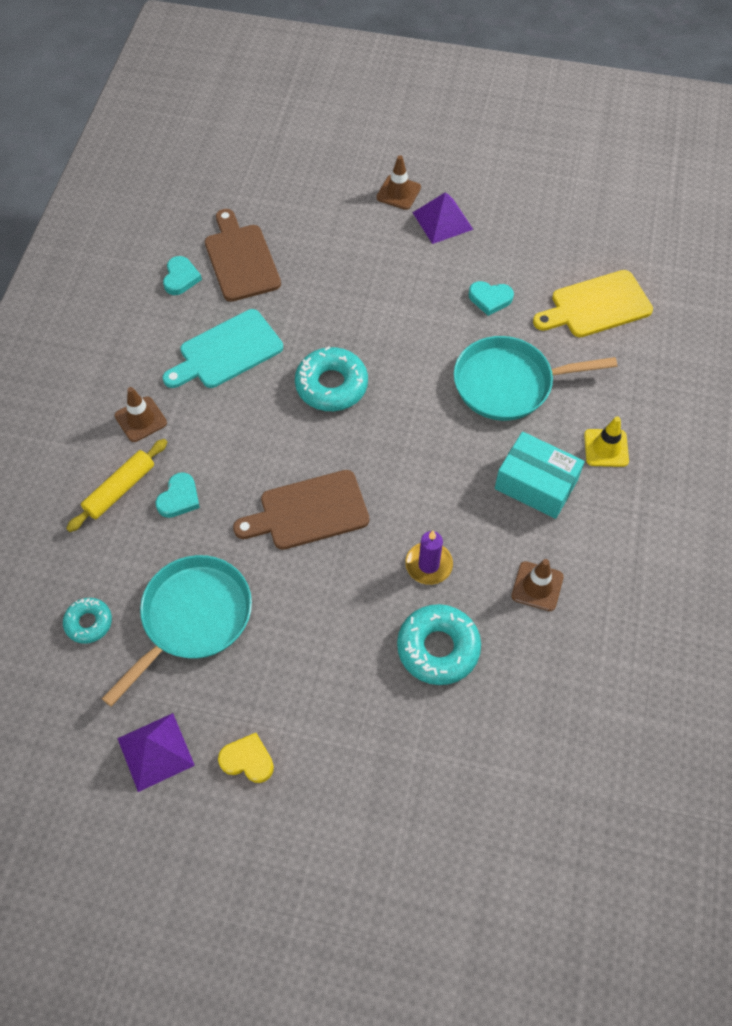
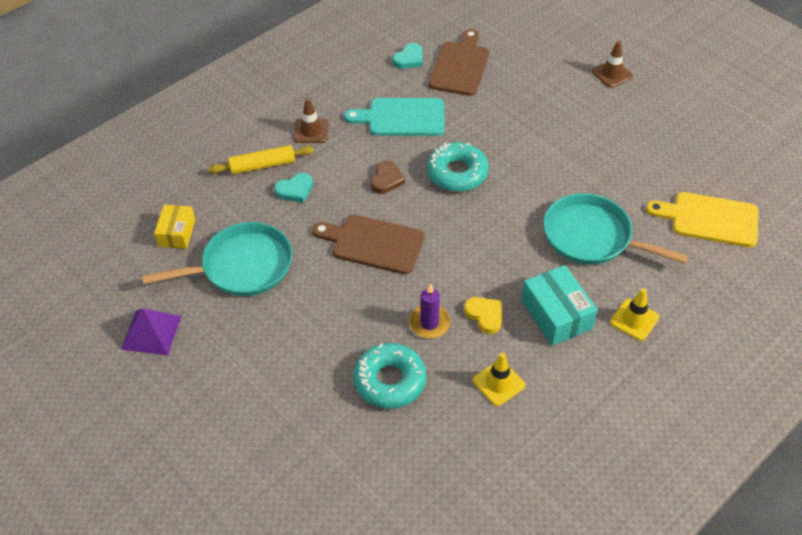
camera: 35 degrees right, 10 degrees down
turquoise donut [63,598,112,644] -> yellow box [154,205,195,249]
yellow heart [218,733,274,783] -> yellow heart moved to [464,297,502,334]
purple pyramid [412,192,474,244] -> none
turquoise heart [469,281,514,316] -> none
brown traffic cone [511,559,564,611] -> yellow traffic cone [473,353,525,406]
none -> brown heart [371,161,405,194]

